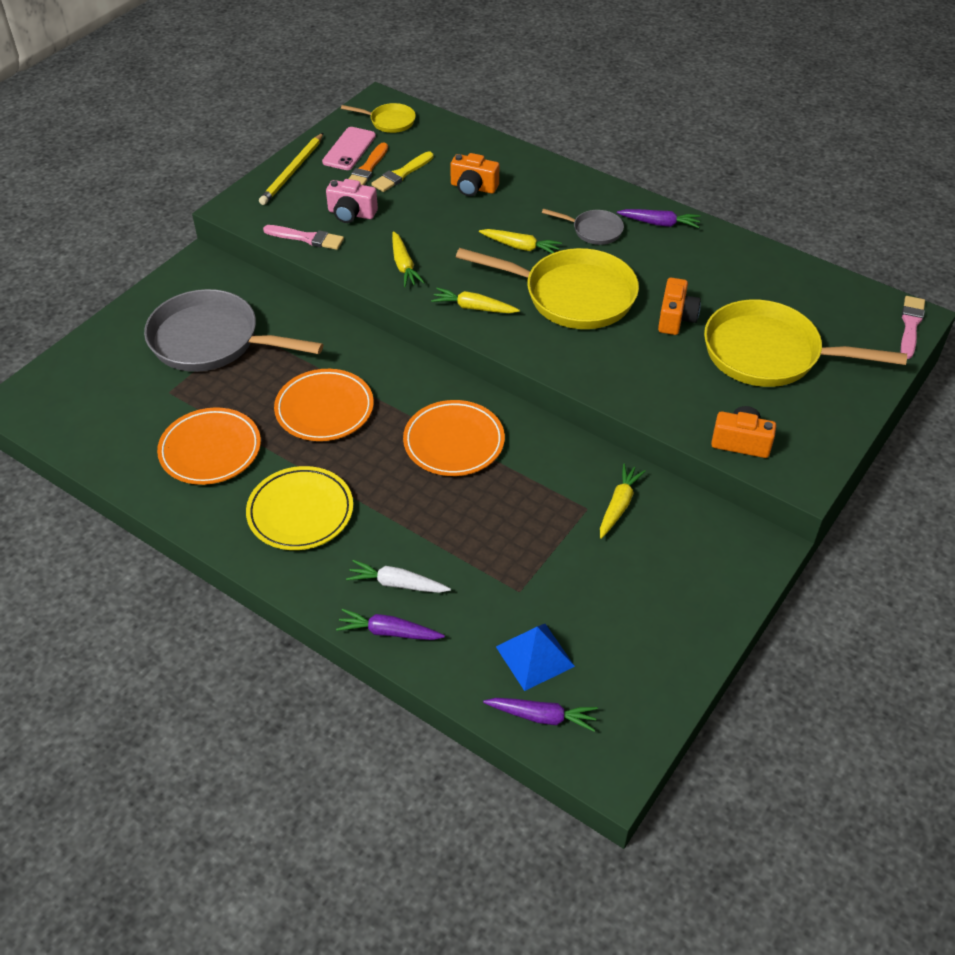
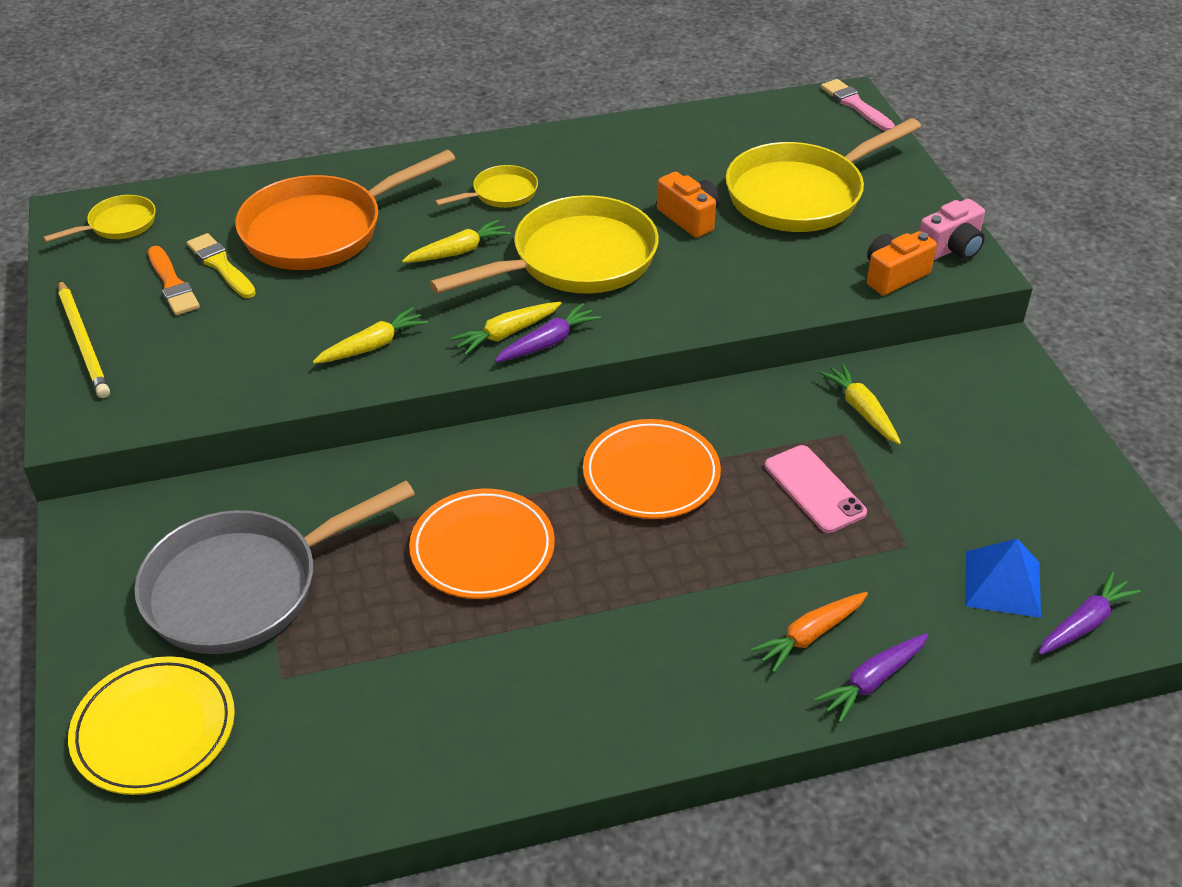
camera: 50 degrees left, 5 degrees down
orange plate [157,407,261,485] -> none
yellow plate [246,466,353,550] -> yellow plate moved to [68,656,235,795]
pink brush [263,225,344,250] -> none
pink phone [322,127,376,170] -> pink phone moved to [765,445,867,533]
pink camera [326,179,378,223] -> pink camera moved to [919,199,985,260]
white carrot [346,560,451,593] -> orange carrot [751,592,868,672]
yellow brush [371,152,434,192] -> yellow brush turned 150 degrees clockwise [187,233,256,298]
yellow carrot [392,231,425,287] -> yellow carrot turned 60 degrees counterclockwise [313,307,428,364]
orange camera [450,153,499,196] -> orange pan [235,150,455,270]
grey pan [542,209,624,245] -> yellow pan [435,165,538,208]
purple carrot [617,209,701,228] -> purple carrot moved to [494,303,601,362]

